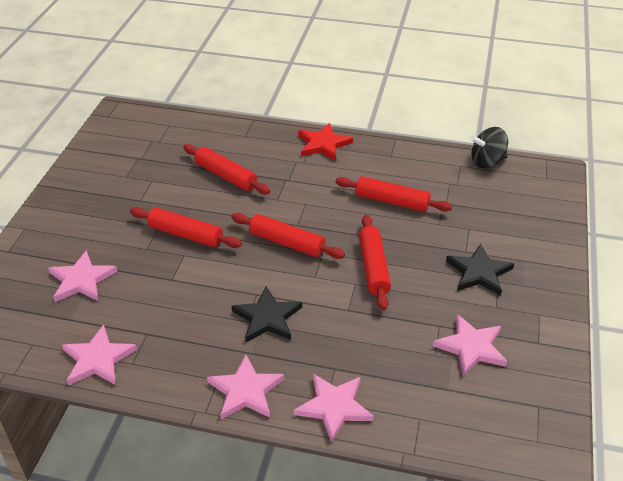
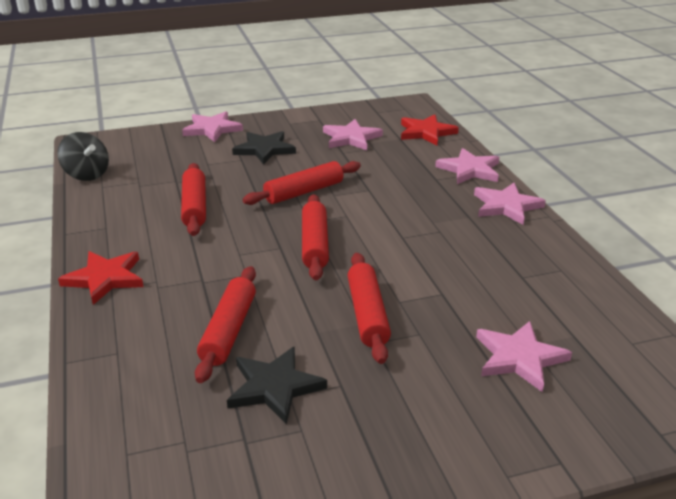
camera: 120 degrees left, 10 degrees down
pink star [62,324,137,385] -> pink star moved to [182,111,243,142]
black star [231,286,302,342] -> black star moved to [227,346,327,425]
none -> red star [401,114,459,146]

